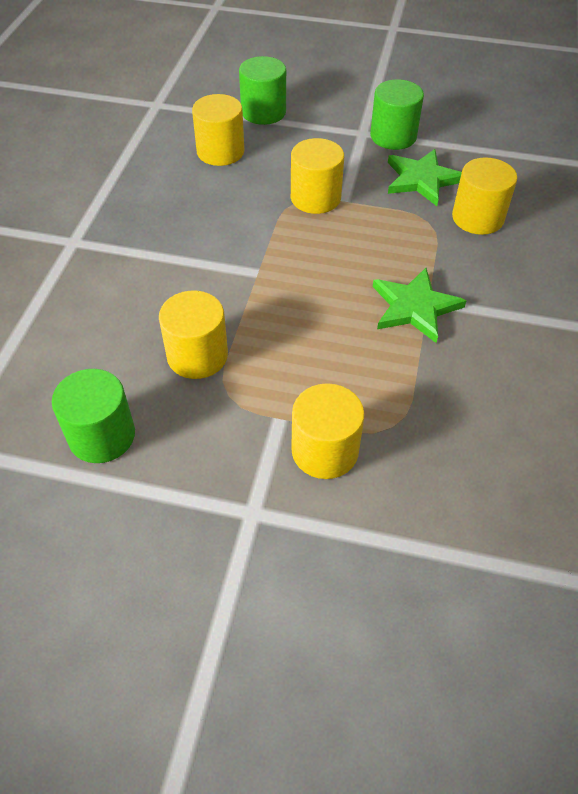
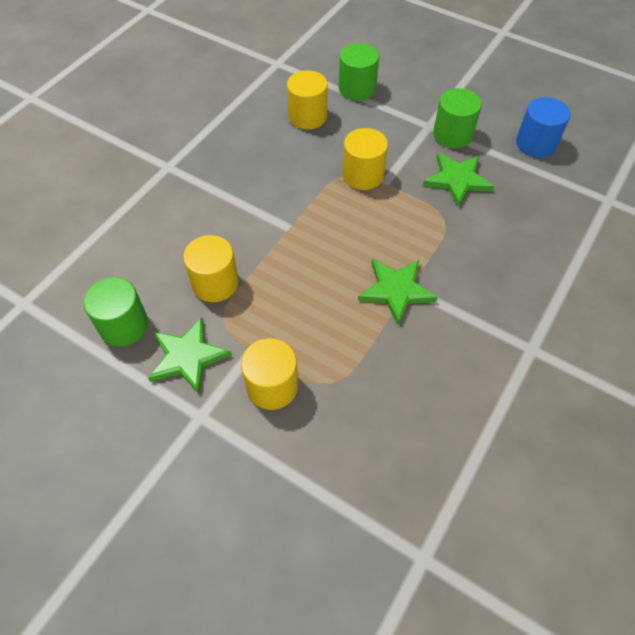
camera: 20 degrees right, 5 degrees up
yellow cylinder [452,157,517,235] -> none
none -> green star [148,317,232,394]
none -> blue cylinder [516,97,570,158]

